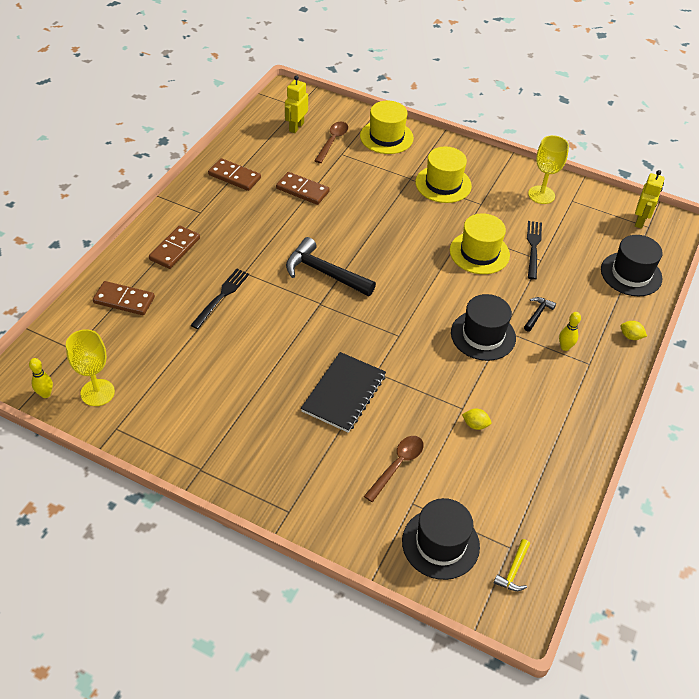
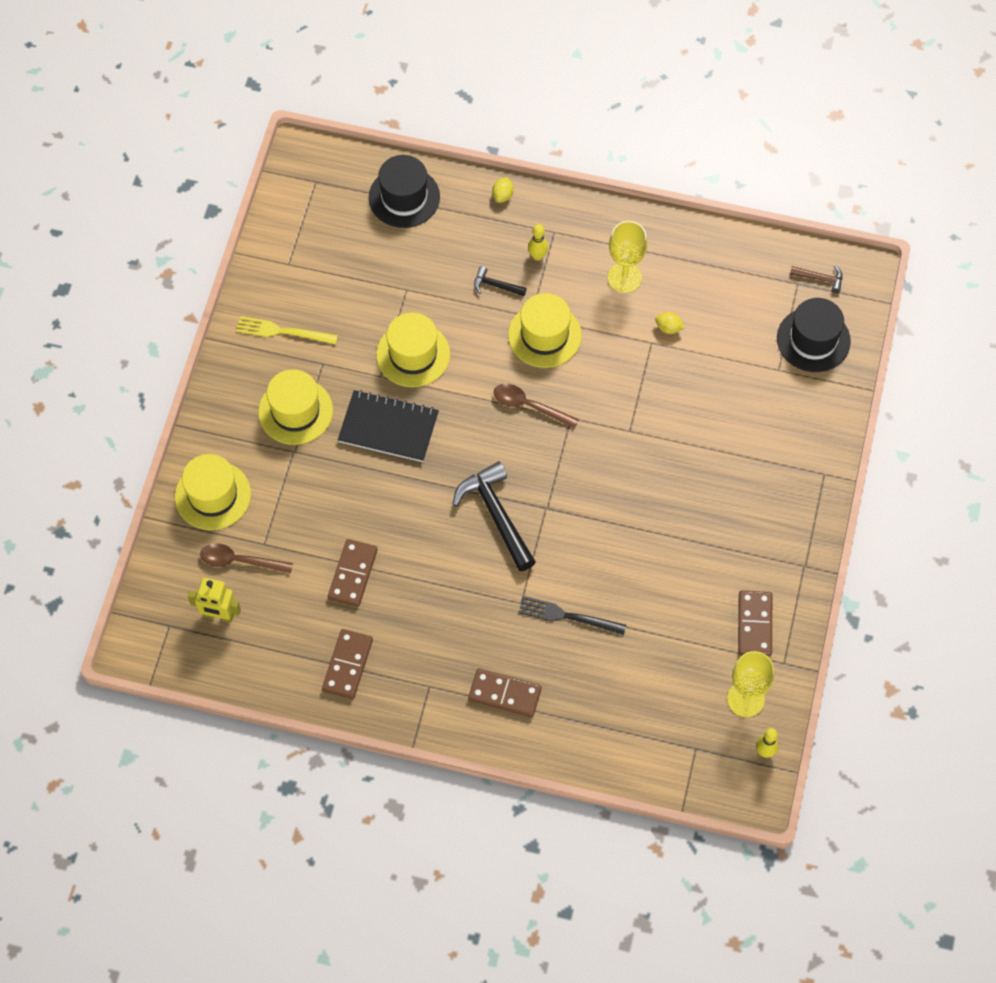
camera: 100 degrees left, 15 degrees up
brown domino [93,281,155,315] -> brown domino moved to [738,591,772,656]
black hammer [286,237,376,296] -> black hammer turned 135 degrees clockwise [453,461,536,571]
black notebook [301,352,386,433] -> black notebook moved to [338,390,439,462]
brown spoon [364,436,424,502] -> brown spoon moved to [493,384,579,428]
black hat [451,294,516,361] -> yellow hat [508,293,582,368]
yellow lemon [462,409,491,430] -> yellow lemon turned 75 degrees counterclockwise [655,312,685,334]
yellow hammer [493,539,530,591] -> brown hammer [790,265,843,293]
black fork [527,221,542,280] -> none
yellow goblet [528,135,569,204] -> yellow goblet moved to [608,221,647,293]
yellow robot [635,170,664,229] -> none
none -> yellow fork [236,316,338,345]

